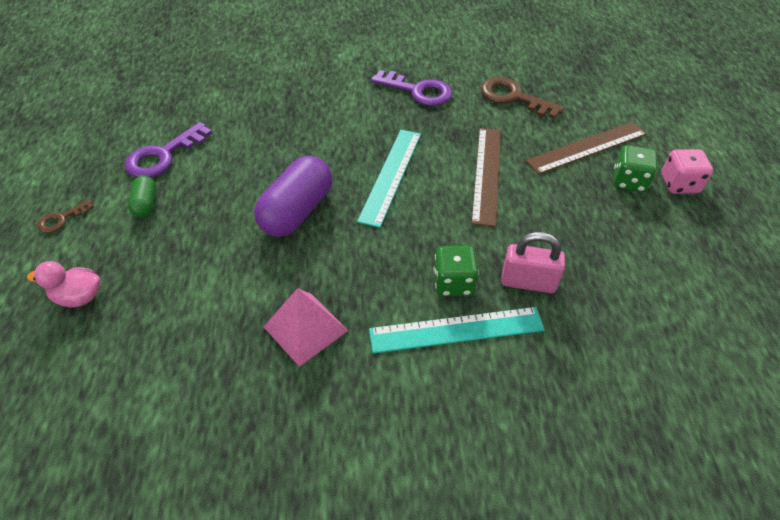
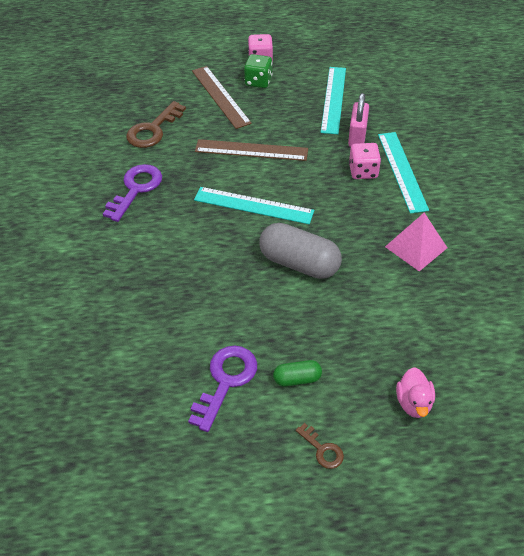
camera: 90 degrees left, 0 degrees up
purple key [125,122,212,177] -> purple key turned 105 degrees counterclockwise [188,346,257,432]
purple capsule [254,156,332,237] -> grey capsule [259,223,342,279]
green dice [433,245,479,296] -> pink dice [349,143,381,179]
none -> turquoise ruler [321,67,346,134]

